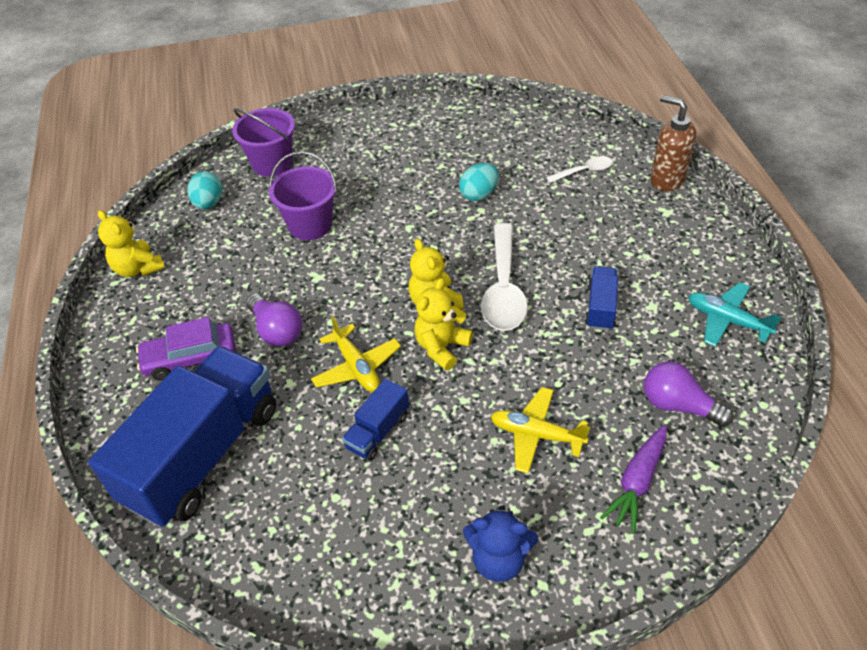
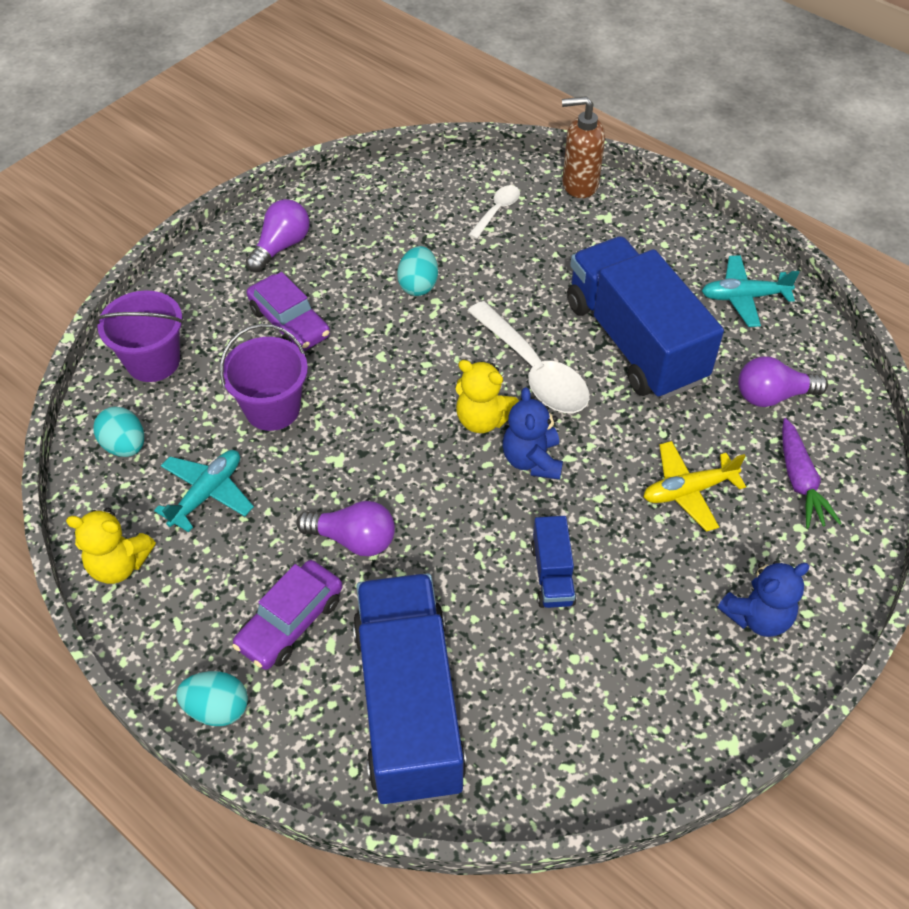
camera: 40 degrees left, 5 degrees up
yellow plane [311,316,401,392] -> none
yellow teddy bear [414,278,473,371] -> blue teddy bear [503,387,563,480]
blue truck [585,266,618,330] -> blue truck [567,236,724,400], size x2.31
none -> turquoise plane [154,450,254,532]
none -> turquoise egg [176,671,248,726]
none -> purple light bulb [246,199,309,272]
none -> purple car [247,272,330,351]

